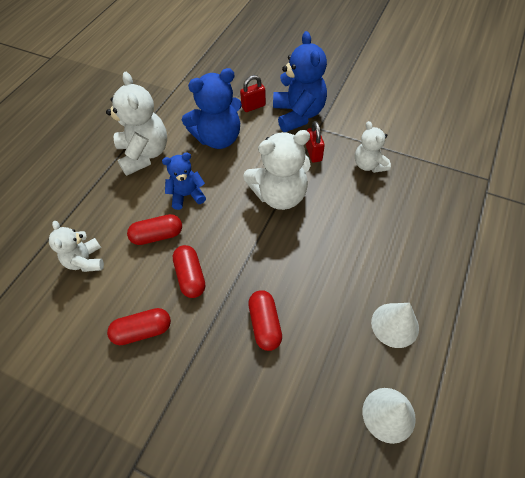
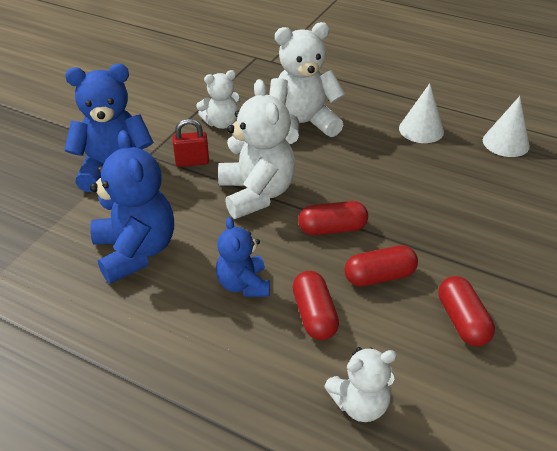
camera: 90 degrees left, 15 degrees down
white teddy bear [106,72,167,176] -> white teddy bear moved to [269,22,345,144]
red padlock [240,75,266,112] -> none
red capsule [248,290,282,351] -> red capsule moved to [298,201,368,235]

